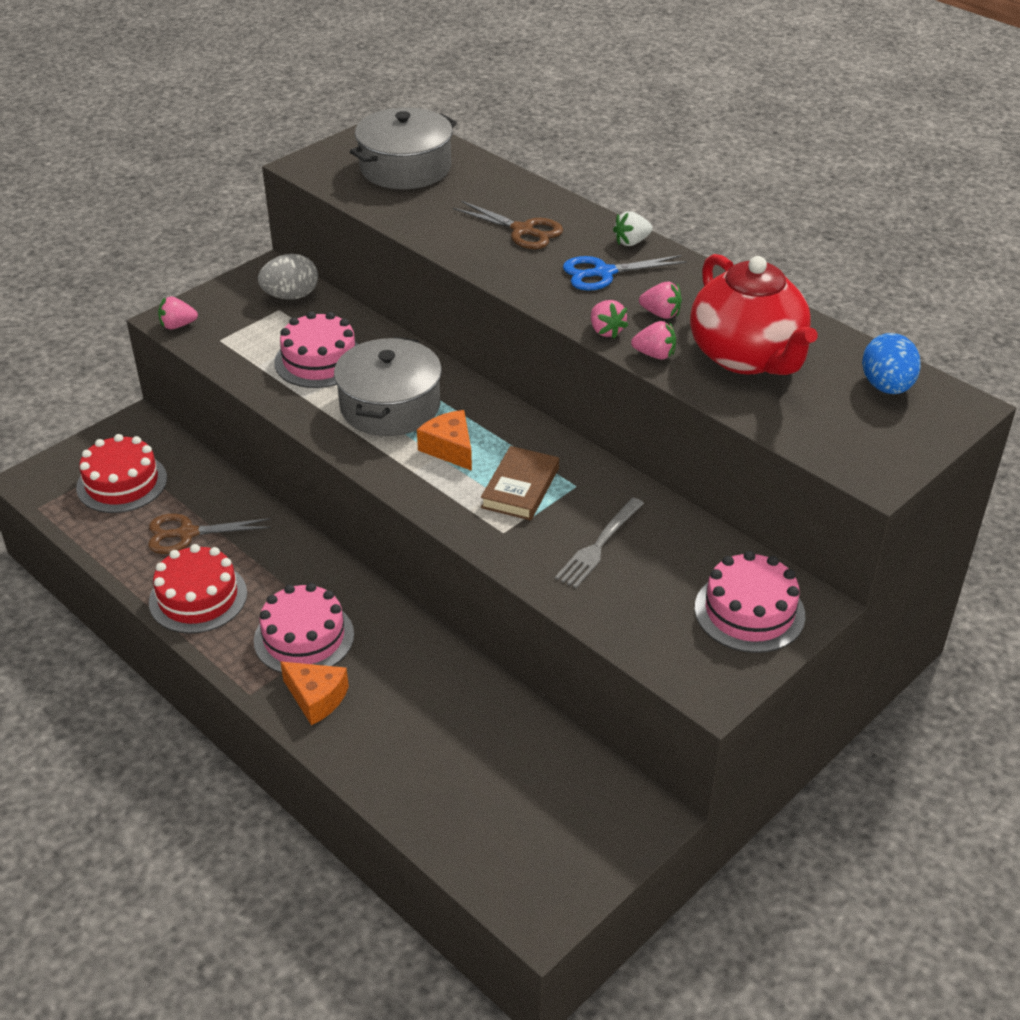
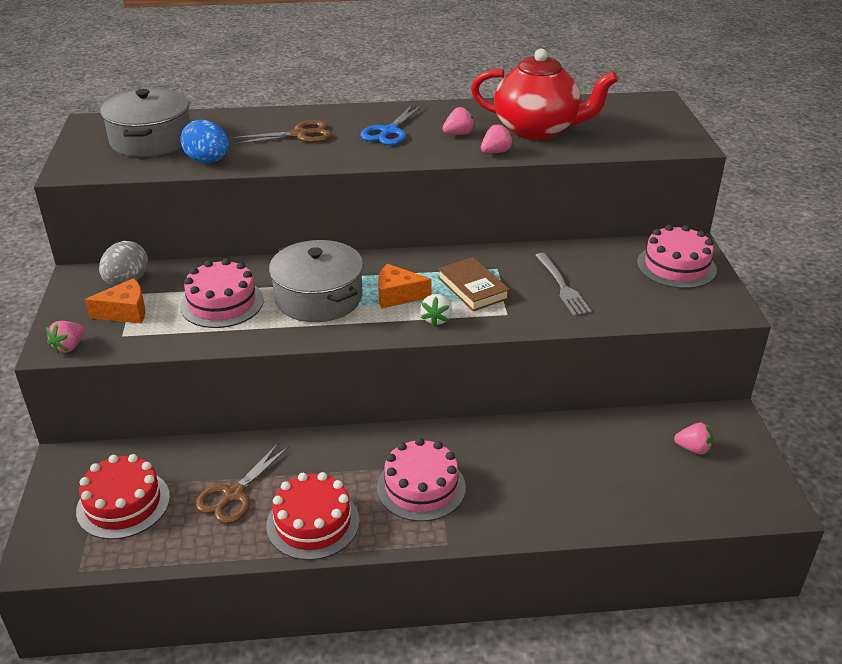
camera: 50 degrees left, 5 degrees down
orange cheese [280,662,349,725] -> orange cheese moved to [85,278,146,323]
pink strawberry [591,300,628,339] -> pink strawberry moved to [674,423,714,455]
white strawberry [613,211,652,246] -> white strawberry moved to [421,294,452,327]
blue egg [862,333,921,394] -> blue egg moved to [181,120,229,163]

